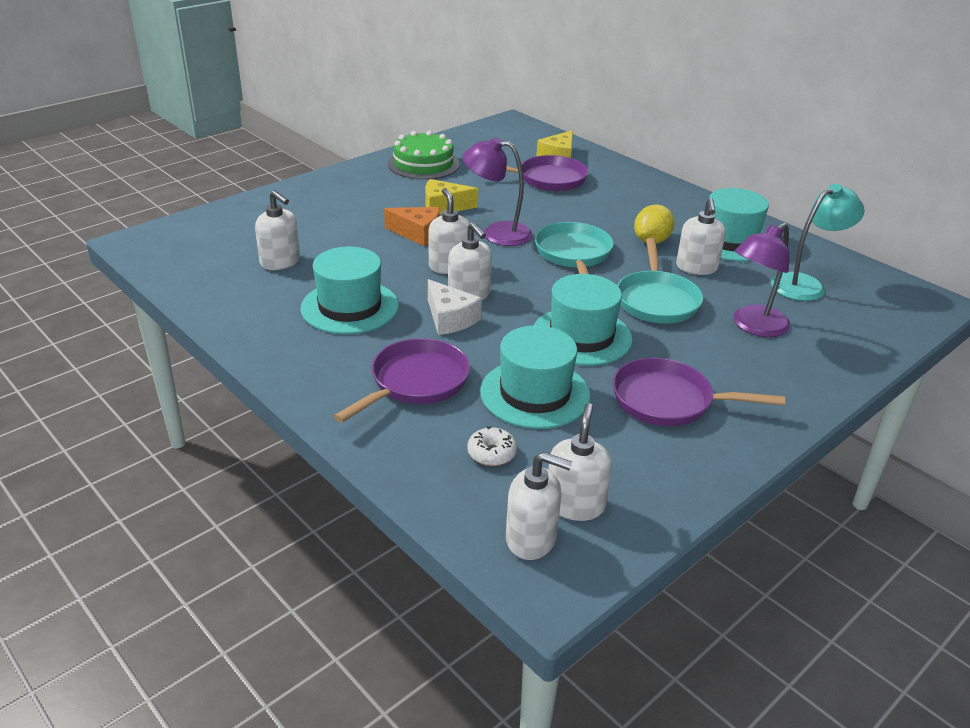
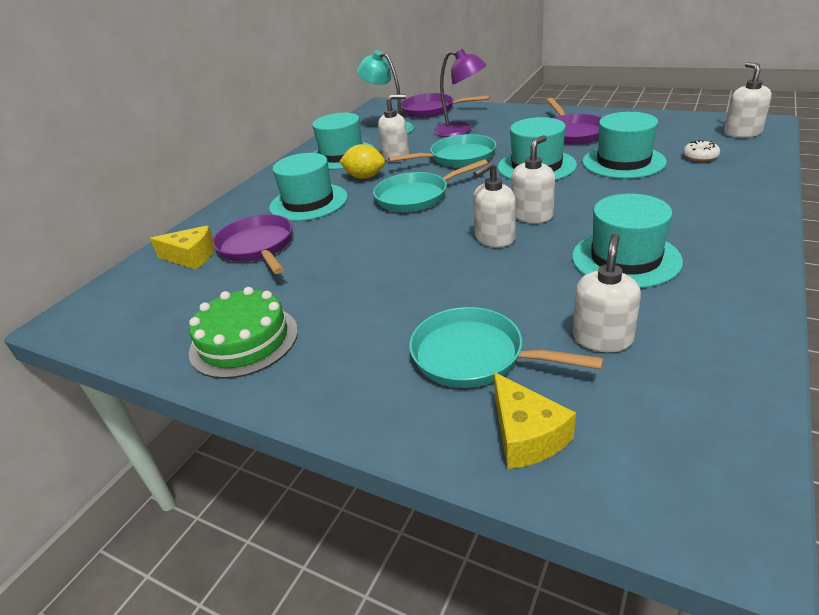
camera: 105 degrees left, 0 degrees up
purple pan [334,338,470,423] -> purple pan moved to [401,93,490,118]
orange cheese [384,207,440,246] -> none
yellow cheese [425,179,478,215] -> yellow cheese moved to [494,372,576,469]
white cheese [428,279,482,335] -> none
purple lamp [463,137,533,246] -> none
white soap dispenser [548,403,612,521] -> none
none -> turquoise hat [269,153,348,221]
none -> turquoise pan [409,307,604,388]

